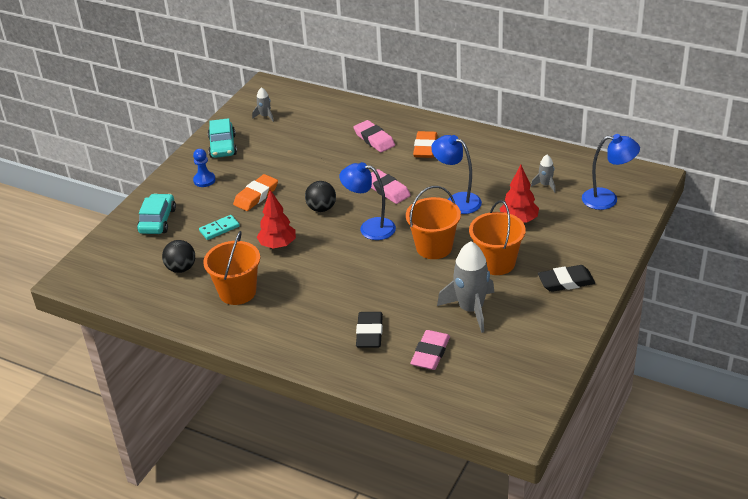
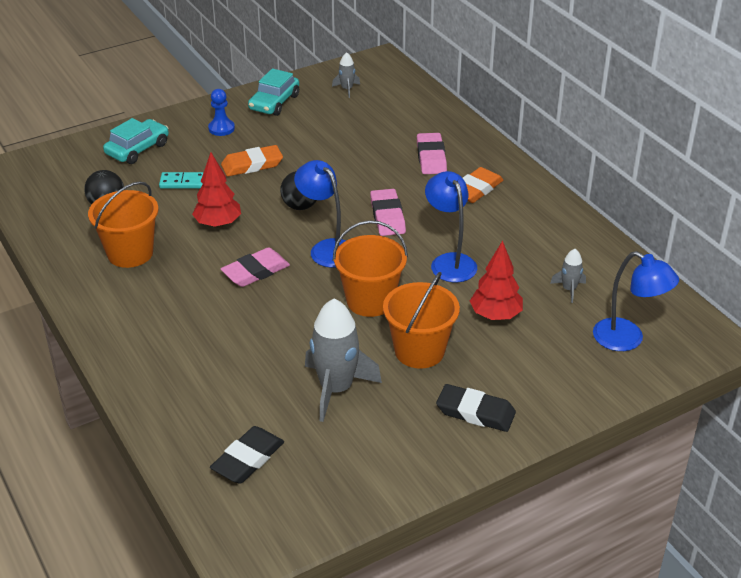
camera: 30 degrees right, 0 degrees up
black eraser [356,312,383,348] -> black eraser moved to [210,426,284,484]
pink eraser [410,330,450,370] -> pink eraser moved to [221,247,290,287]

